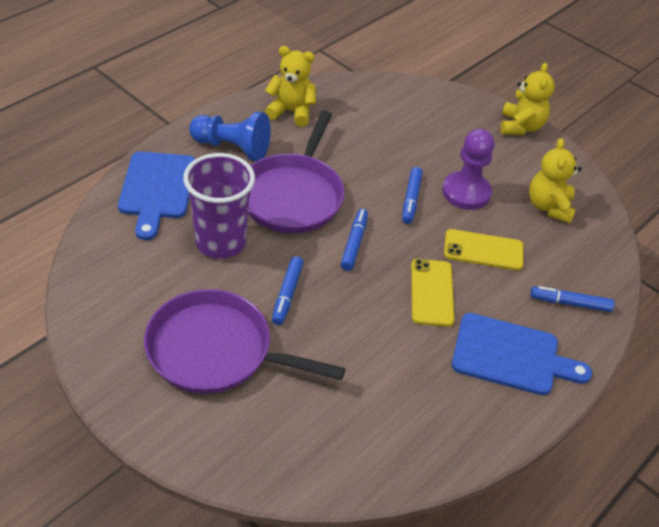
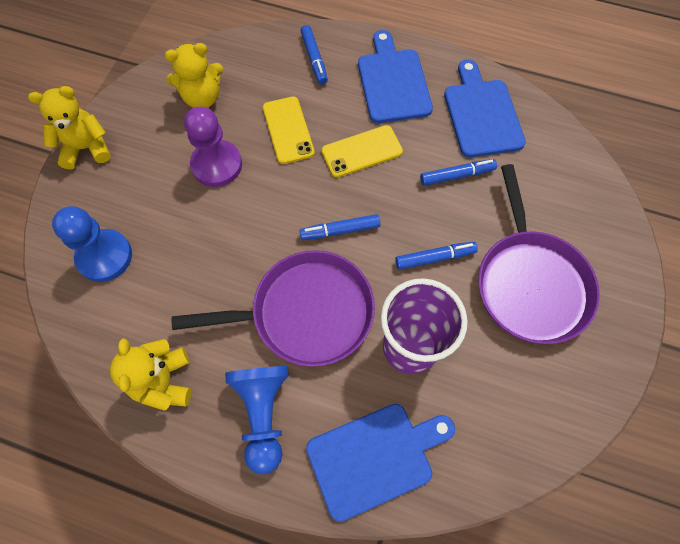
camera: 110 degrees left, 20 degrees up
blue marker [402,167,423,224] -> blue marker moved to [420,159,497,186]
none -> blue pawn [52,206,132,282]
none -> blue cutting board [444,59,526,157]

